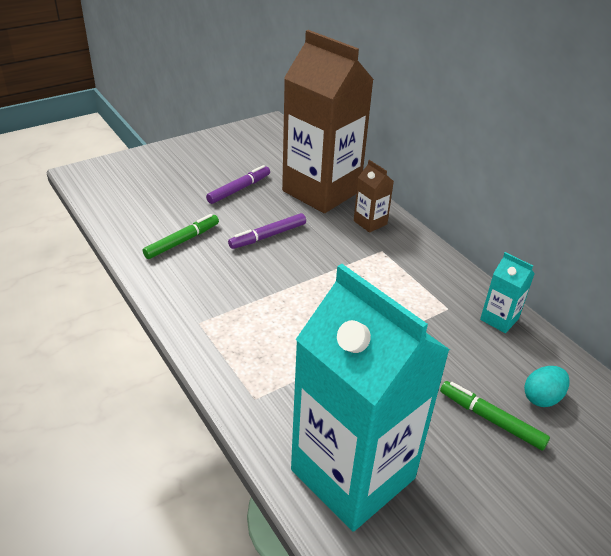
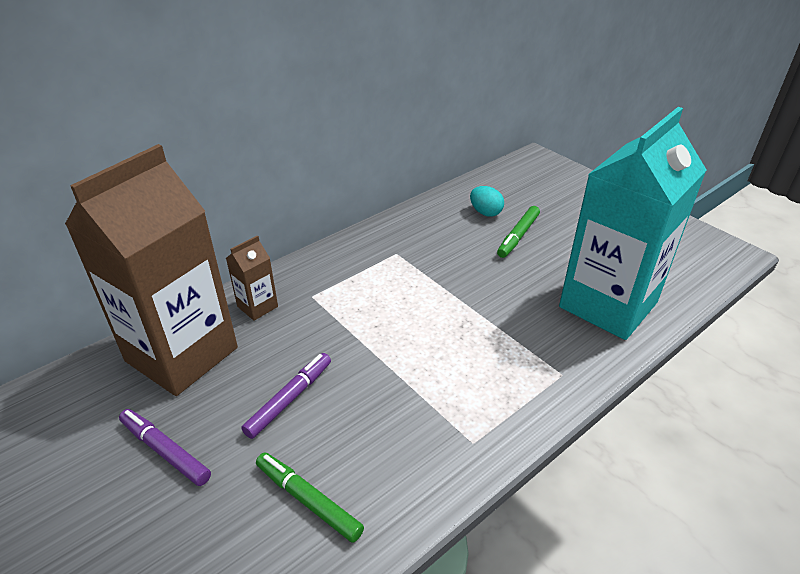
camera: 95 degrees left, 0 degrees up
purple marker [228,213,306,249] -> purple marker turned 105 degrees counterclockwise [241,353,331,439]
turquoise carton [480,252,535,333] -> none

